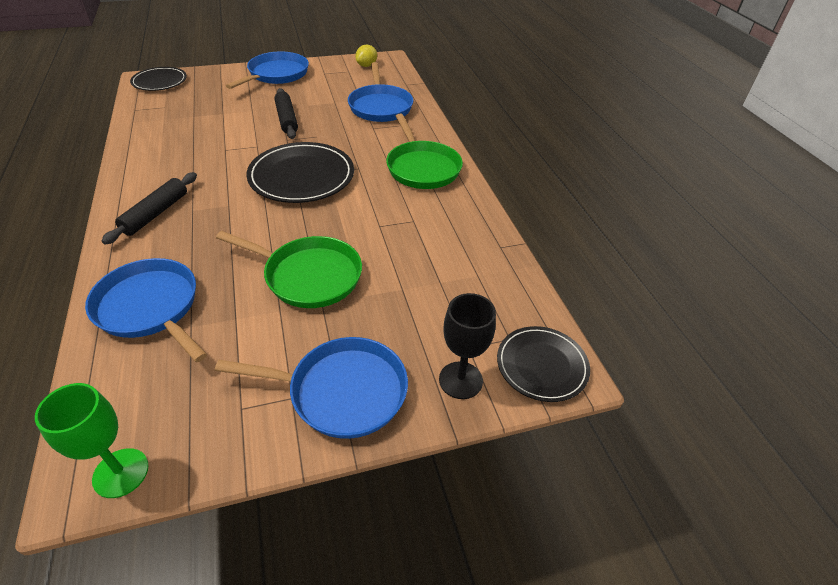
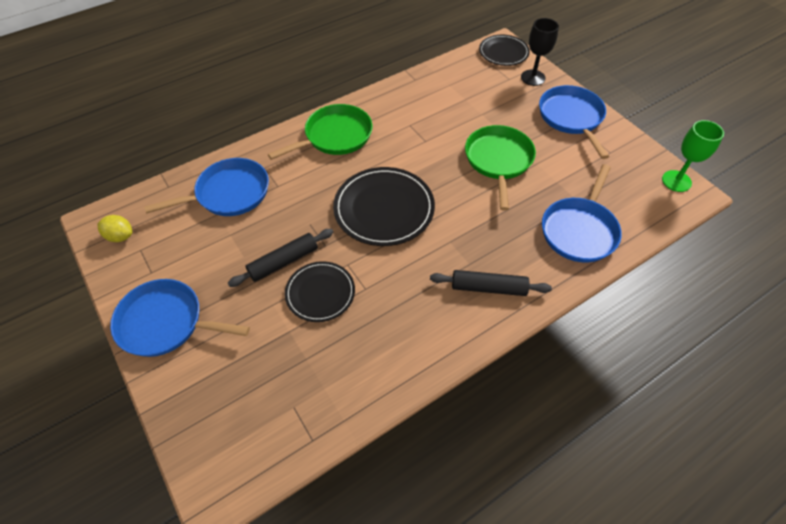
camera: 105 degrees left, 10 degrees up
black plate [130,67,187,91] -> black plate moved to [285,261,355,322]

